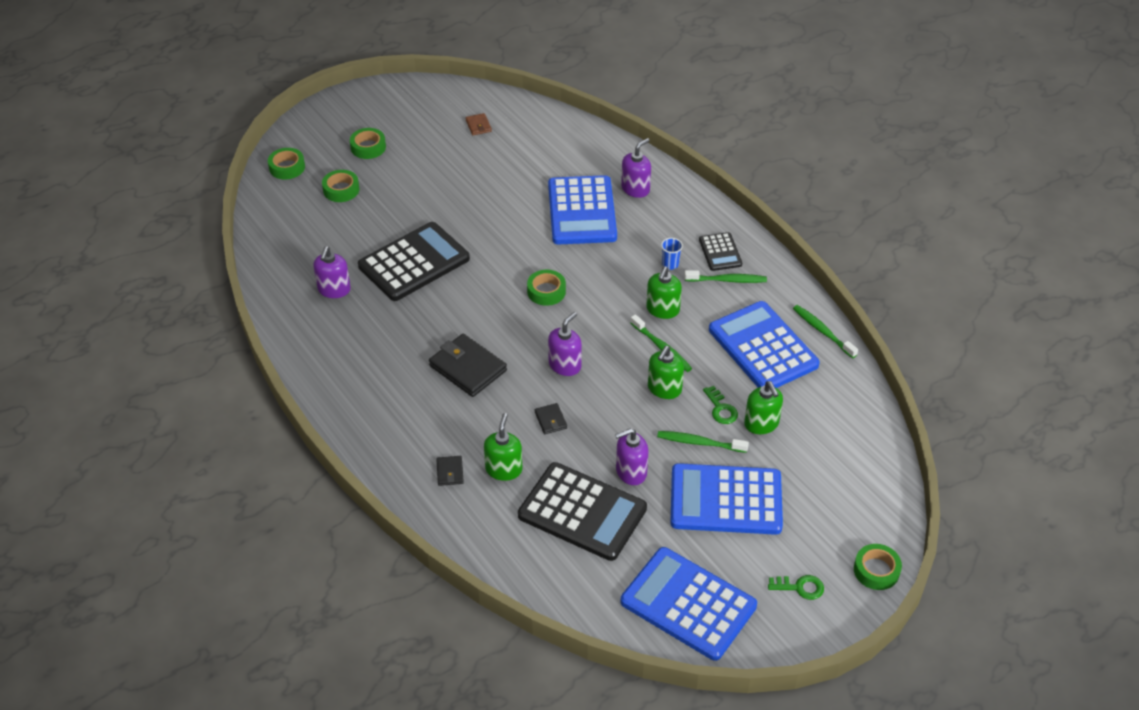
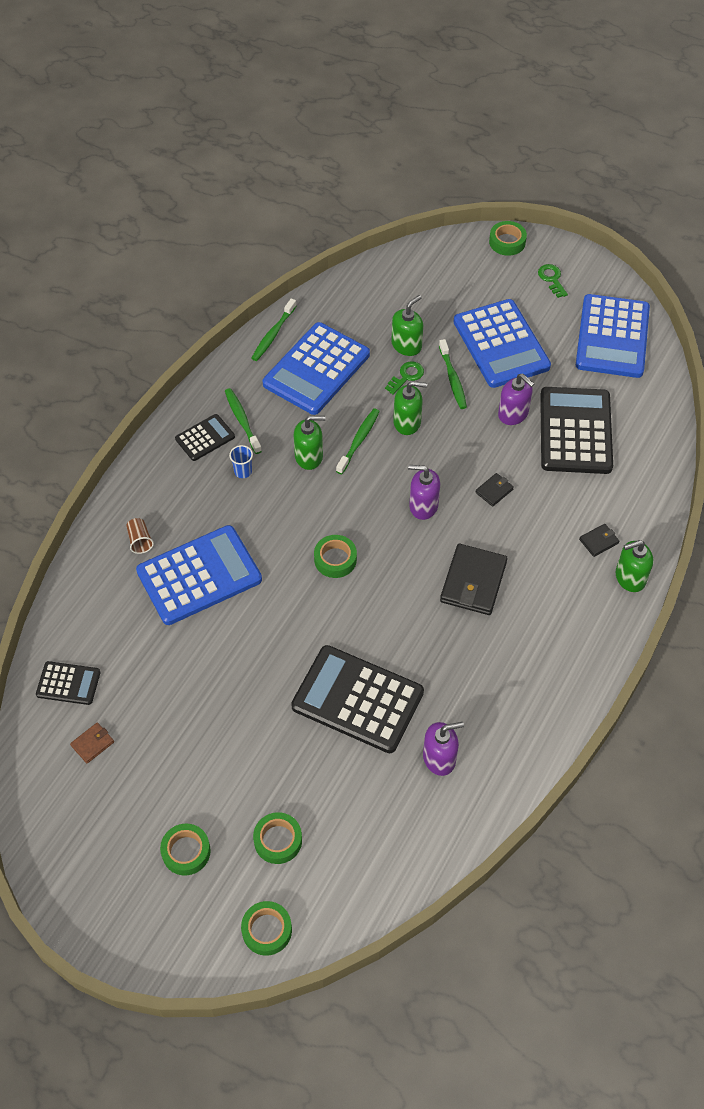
camera: 115 degrees left, 10 degrees up
green soap dispenser [484,413,522,481] -> green soap dispenser moved to [615,540,653,592]
purple soap dispenser [621,138,651,198] -> brown cup [126,518,154,554]
none -> black calculator [36,661,101,705]

